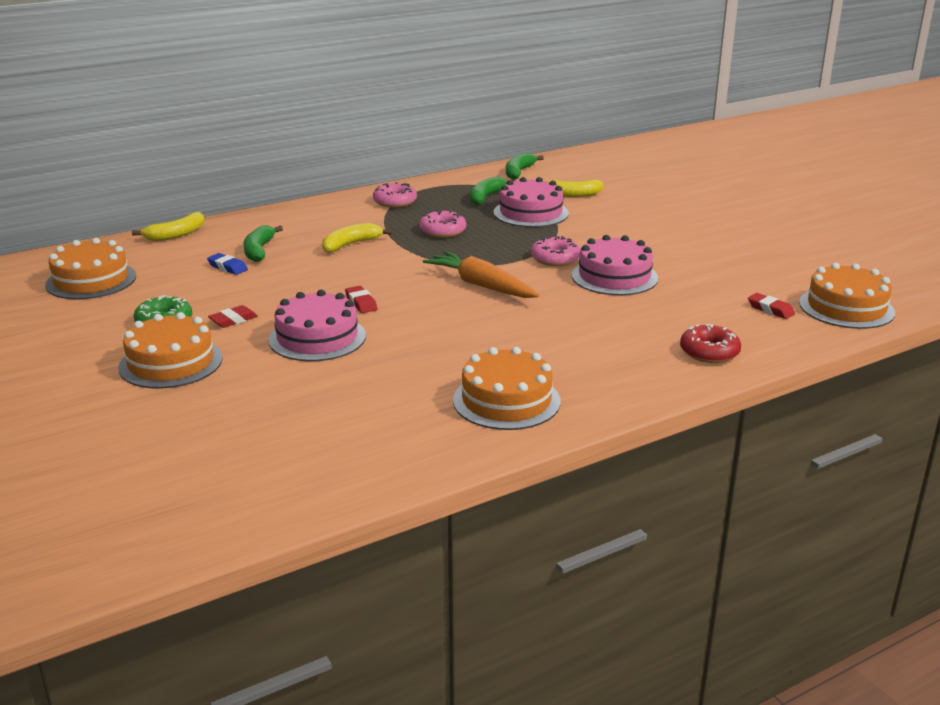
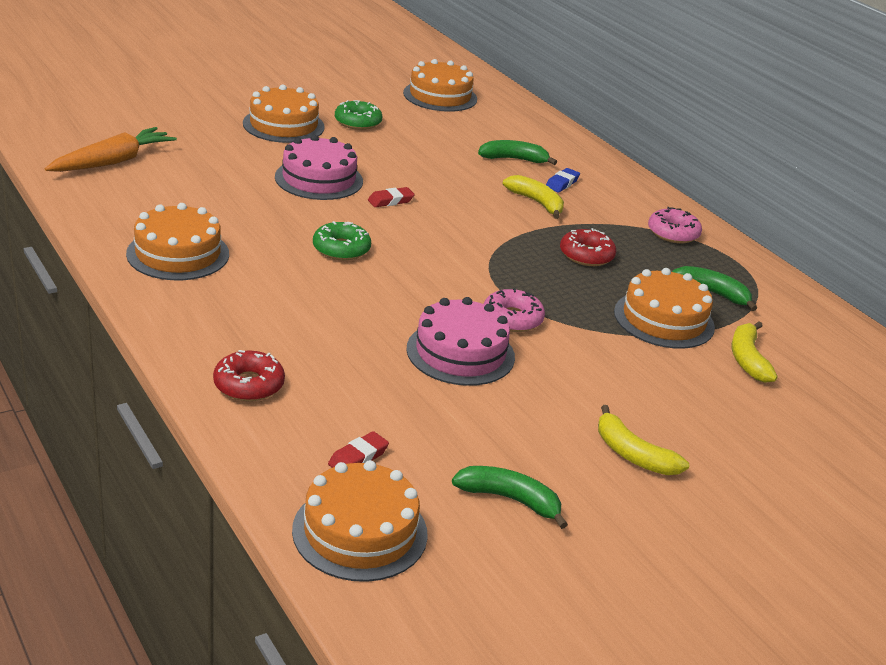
camera: 85 degrees right, 5 degrees up
yellow banana [132,212,204,241] -> yellow banana moved to [598,405,689,475]
blue eraser [207,253,248,275] -> blue eraser moved to [546,168,580,193]
red eraser [208,305,258,328] -> none
pink donut [419,210,466,238] -> red donut [560,228,616,266]
orange carrot [423,251,539,298] -> orange carrot moved to [45,127,177,172]
pink cake [494,177,569,227] -> orange cake [614,268,715,349]
green banana [506,153,544,180] -> green banana moved to [452,466,568,529]
none -> green donut [313,221,371,260]

